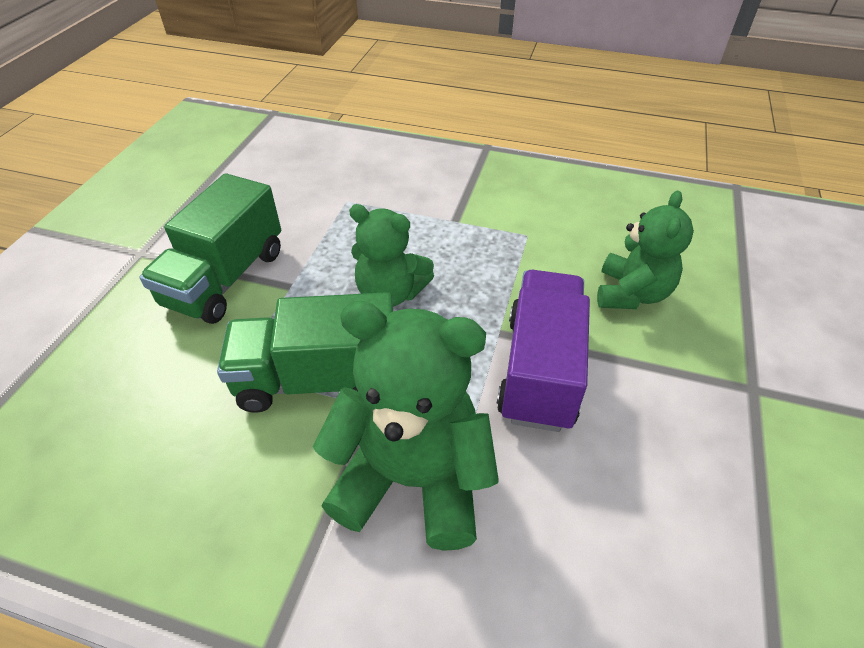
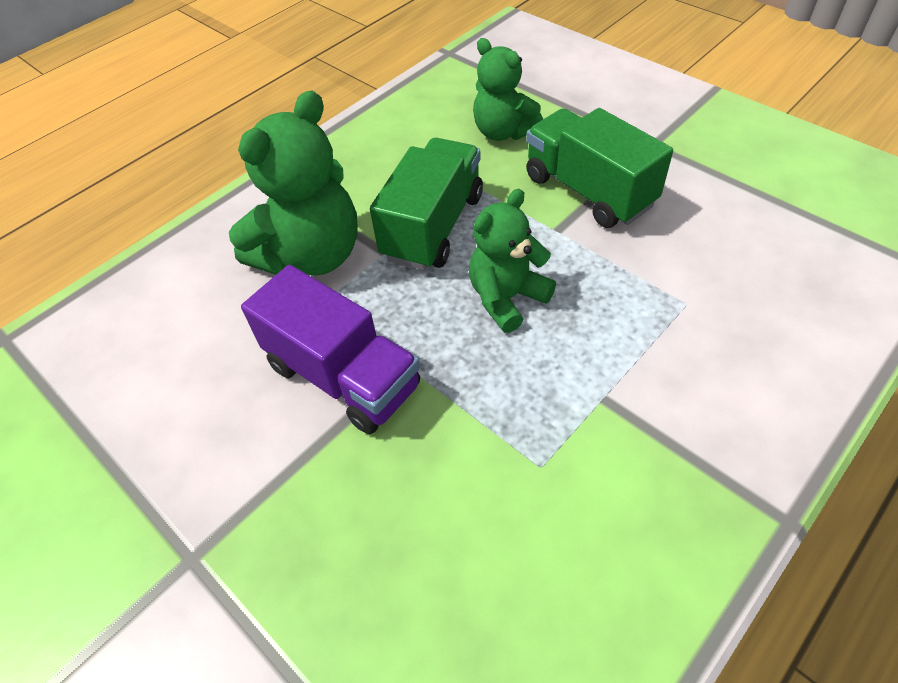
camera: 120 degrees right, 5 degrees up
green teddy bear [597,191,694,309] -> green teddy bear moved to [473,38,543,141]

